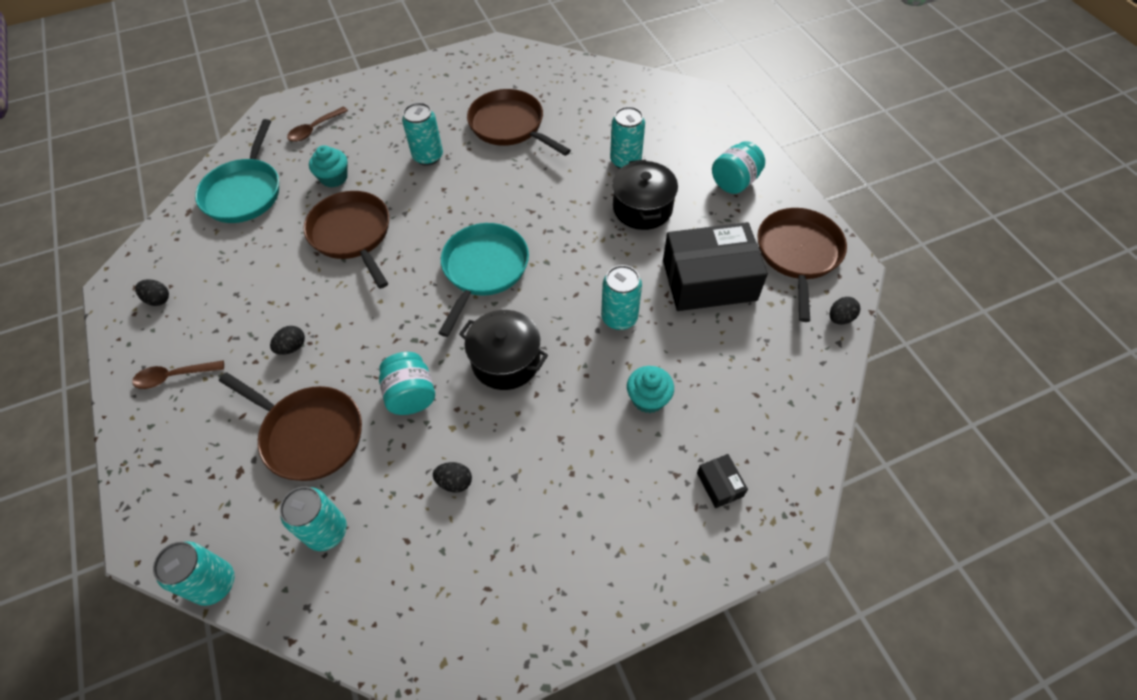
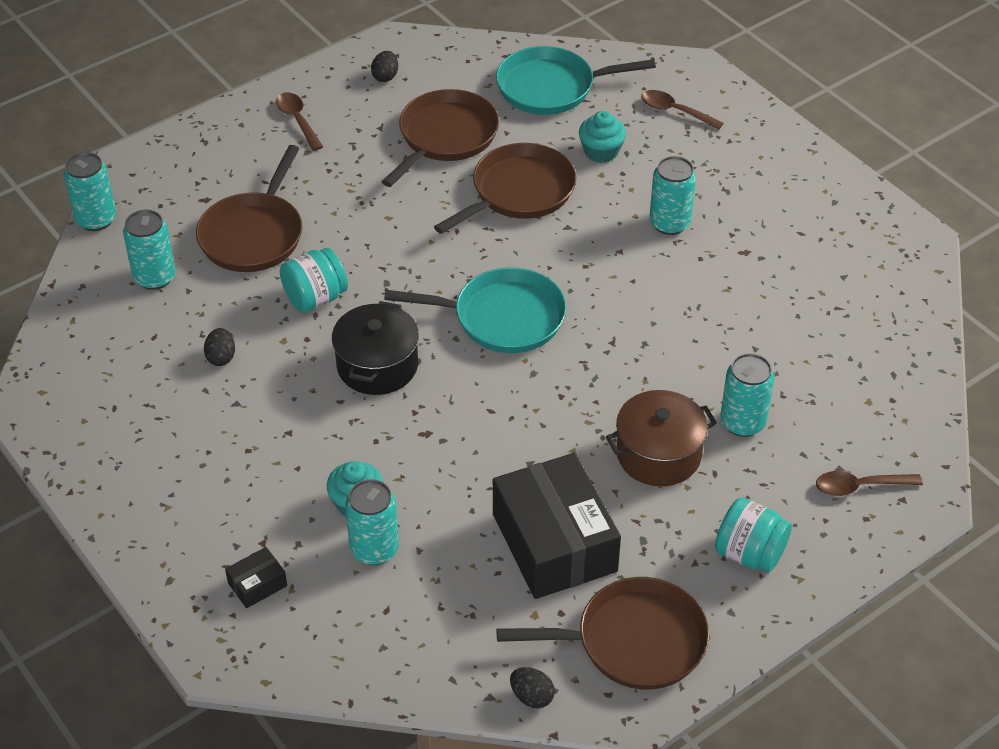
camera: 75 degrees right, 10 degrees down
black egg [270,326,305,355] -> none
brown pan [467,89,571,156] -> brown pan moved to [382,89,499,187]
turquoise can [601,265,642,330] -> turquoise can moved to [345,479,399,565]
black pot [612,159,678,230] -> brown pot [606,390,717,486]
none -> brown spoon [816,471,923,496]

